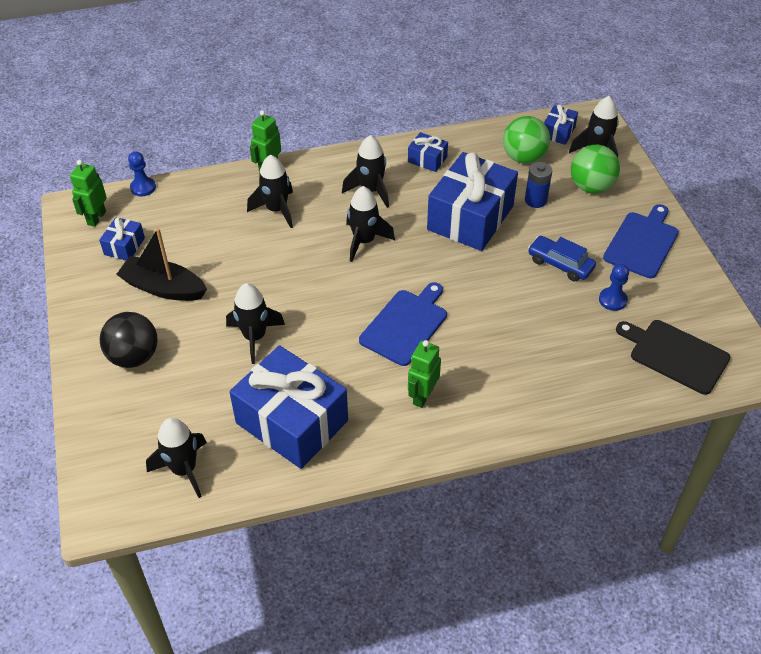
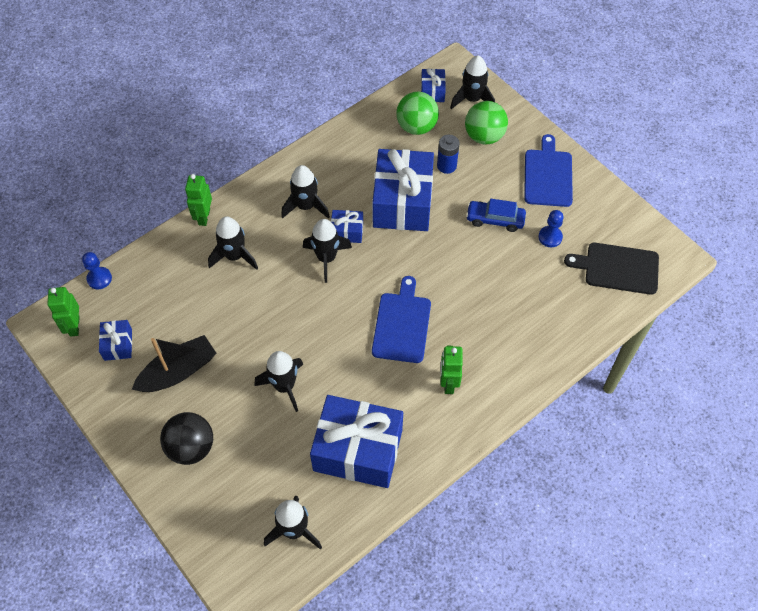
camera: 25 degrees left, 10 degrees up
black boat [116,228,207,301] -> black boat turned 150 degrees clockwise [132,335,217,392]
blue gift [408,132,448,172] -> blue gift moved to [331,210,363,243]

